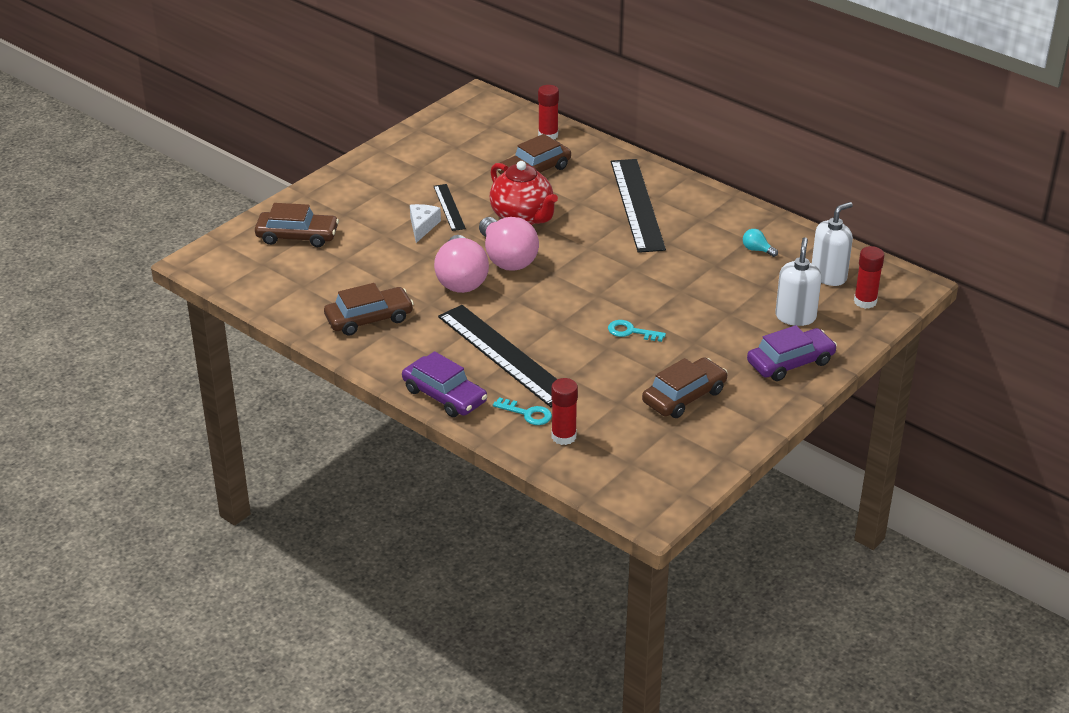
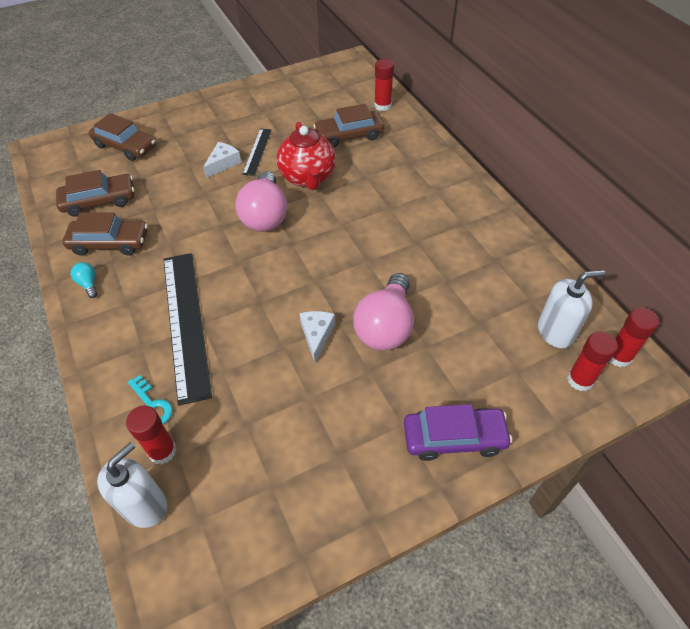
camera: 25 degrees right, 15 degrees up
purple car [402,351,487,417] -> none
pink light bulb [434,235,489,293] -> pink light bulb moved to [353,273,414,351]
turquoise key [608,320,666,342] -> white cheese [299,311,335,363]
black ruler [611,159,666,253] -> none
brown car [642,357,728,418] -> brown car moved to [56,170,135,217]
turquoise light bulb [743,229,778,257] -> turquoise light bulb moved to [71,262,97,298]
white soap dispenser [775,237,822,326] -> white soap dispenser moved to [97,442,167,528]
none -> red glue stick [610,307,659,367]

